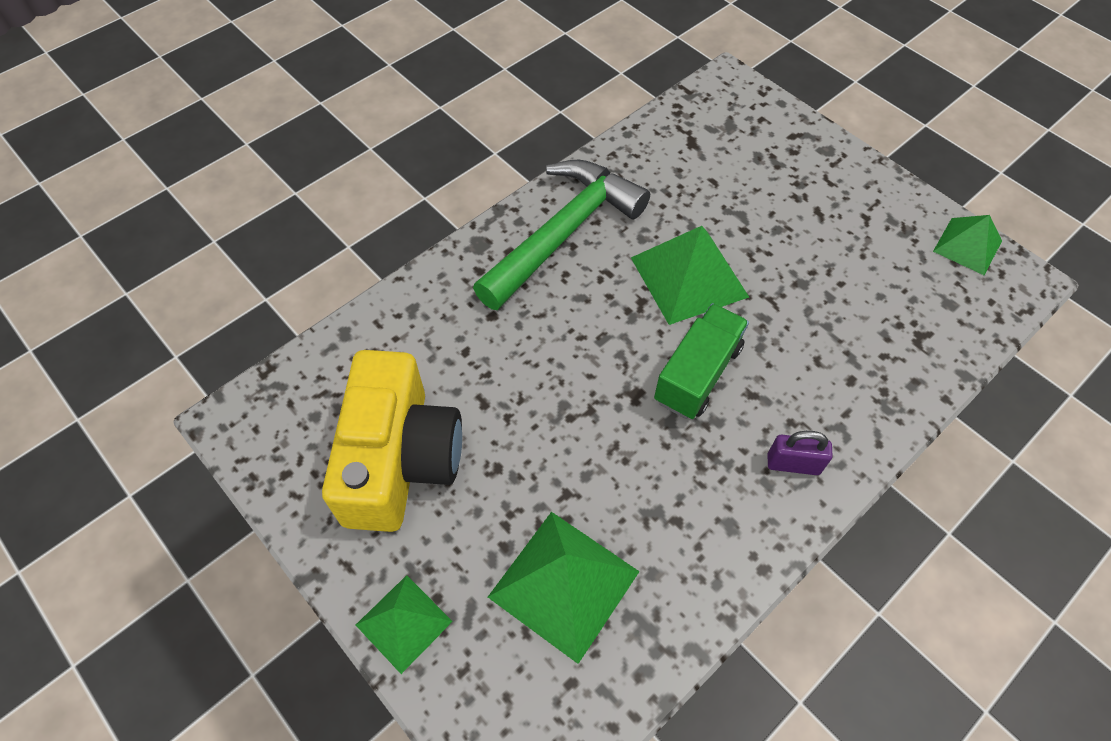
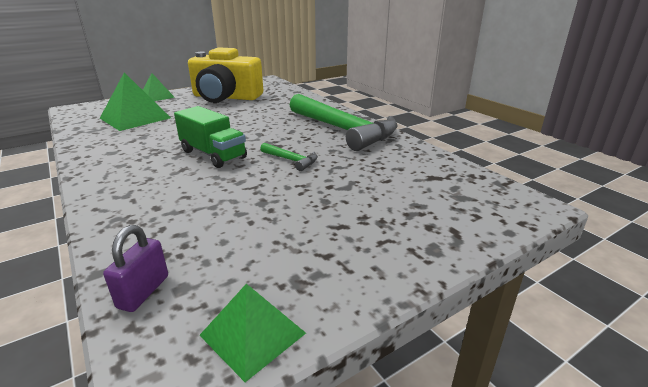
camera: 100 degrees right, 30 degrees down
green pyramid [631,226,749,325] -> green hammer [260,143,318,171]
purple padlock [768,431,833,475] -> purple padlock moved to [103,225,168,312]

